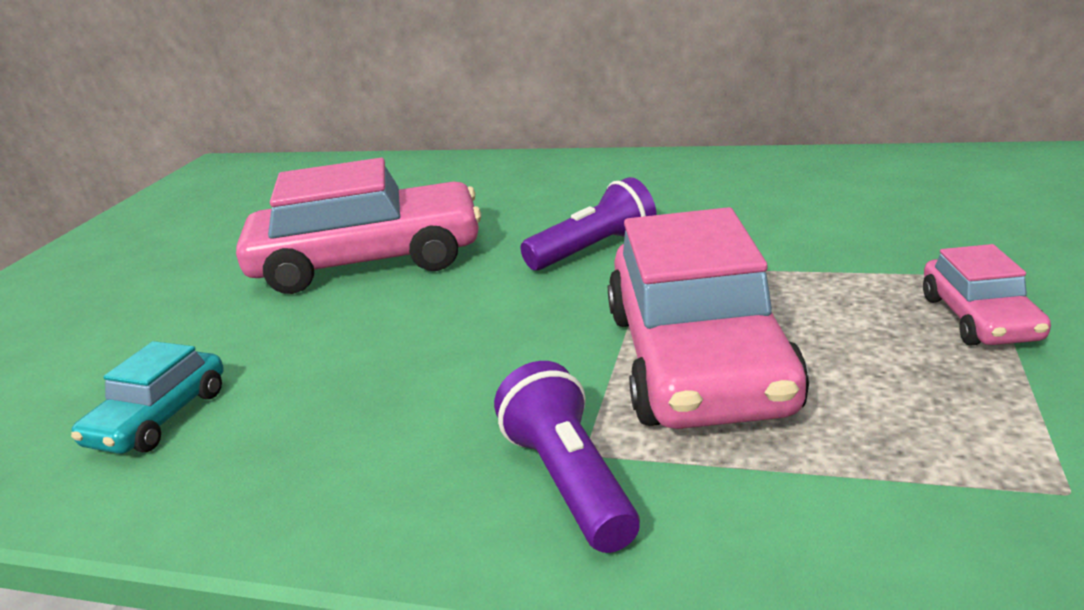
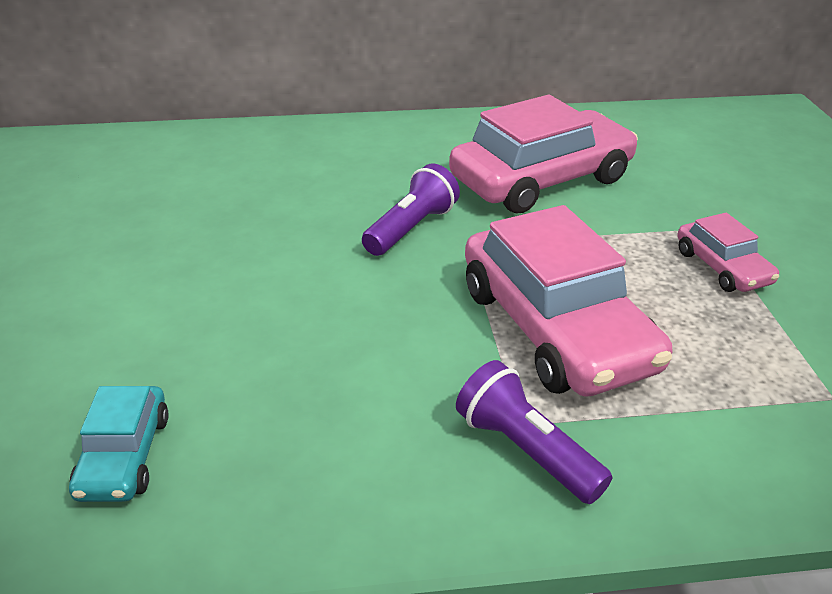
camera: 25 degrees left, 10 degrees up
pink car [236,158,481,294] -> pink car moved to [449,95,638,213]

